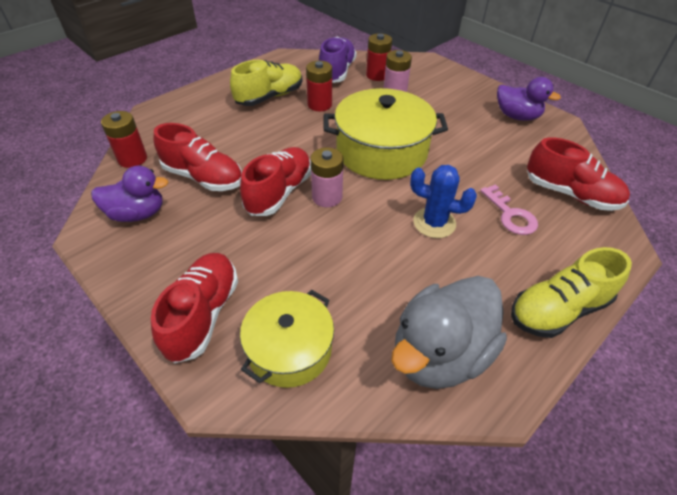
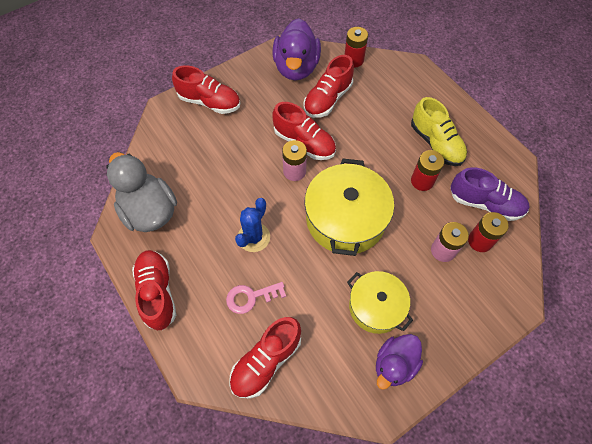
camera: 100 degrees right, 15 degrees up
purple duck [91,166,169,222] -> purple duck [272,18,321,80], size x1.55
yellow pot [240,290,334,388] -> yellow pot moved to [347,271,413,334]
yellow shoe [511,247,632,338] -> red shoe [132,250,176,330]

